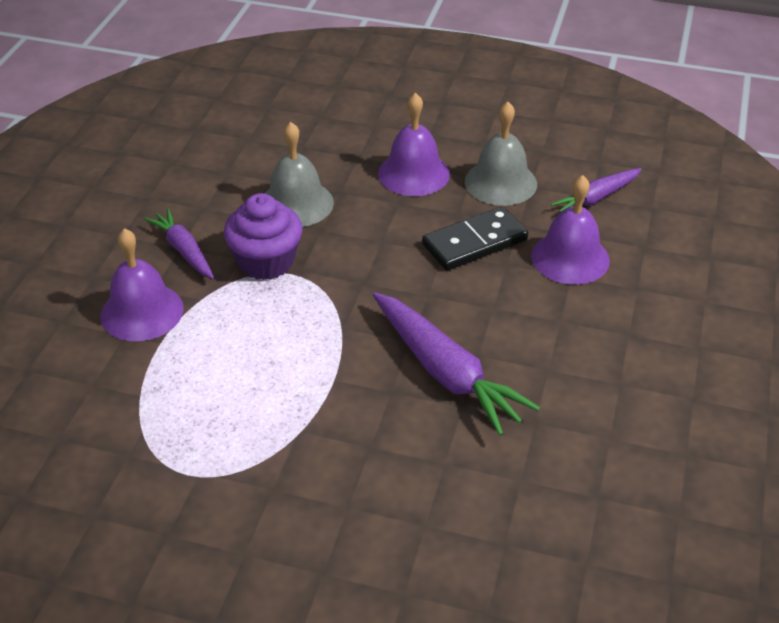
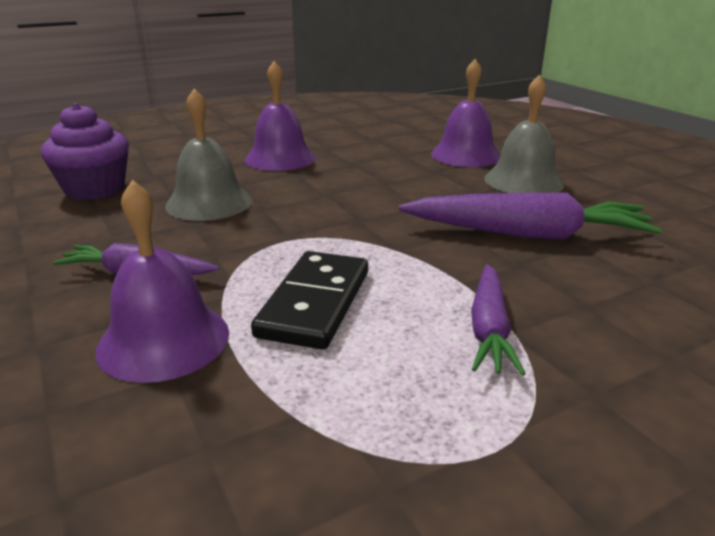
camera: 45 degrees left, 15 degrees down
purple cupcake [224,193,303,280] -> purple cupcake moved to [41,103,129,200]
black domino [422,206,528,271] -> black domino moved to [251,251,368,349]
grey bell [465,102,537,206] -> grey bell moved to [484,75,565,193]
purple carrot [551,168,642,212] -> purple carrot moved to [471,264,526,376]

